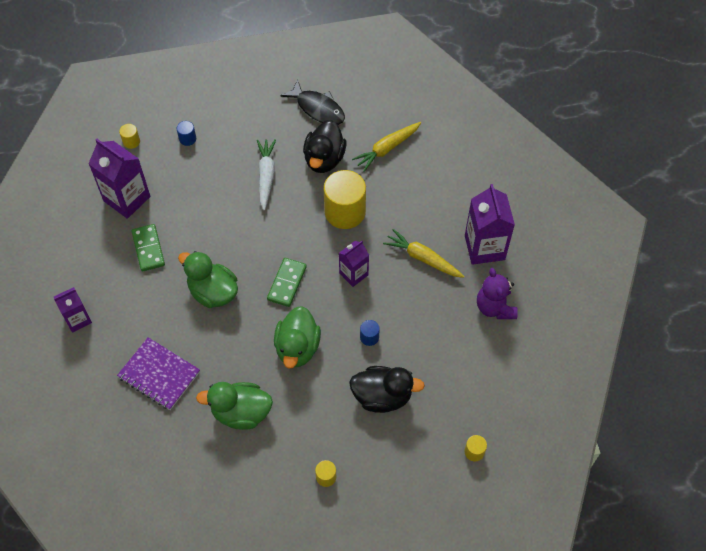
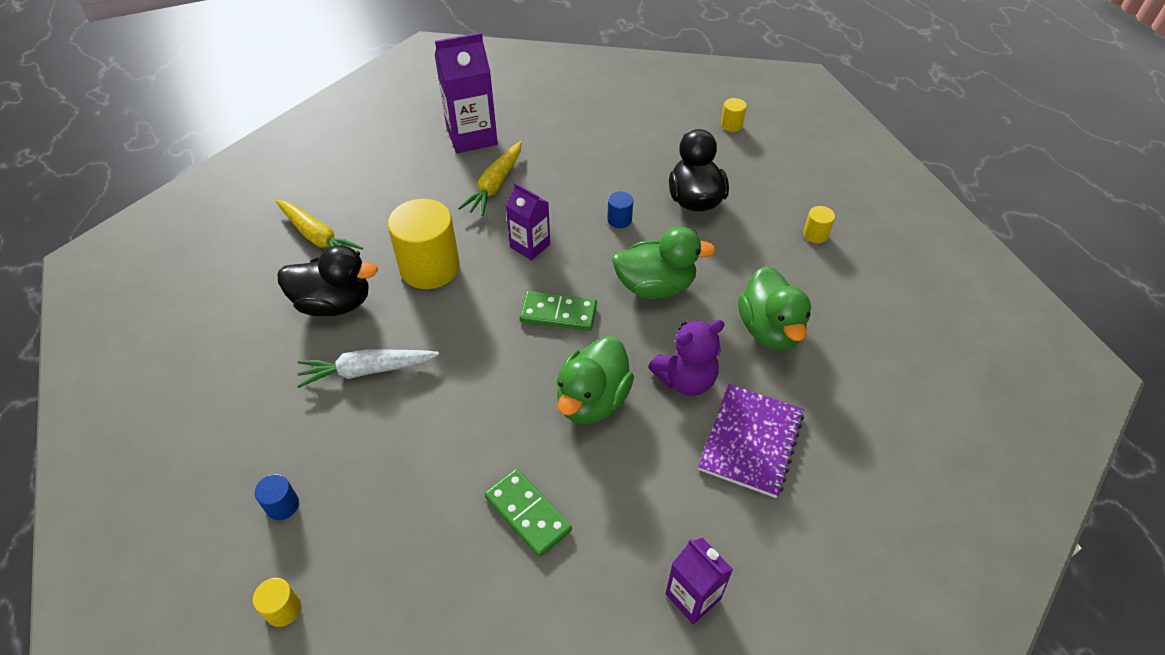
camera: 100 degrees left, 10 degrees down
purple carton [88,139,151,219] -> none
green domino [132,224,165,272] -> green domino turned 75 degrees clockwise [485,469,572,557]
black fish [281,79,345,125] -> none
purple teddy bear [477,268,518,319] -> purple teddy bear moved to [648,320,725,396]

